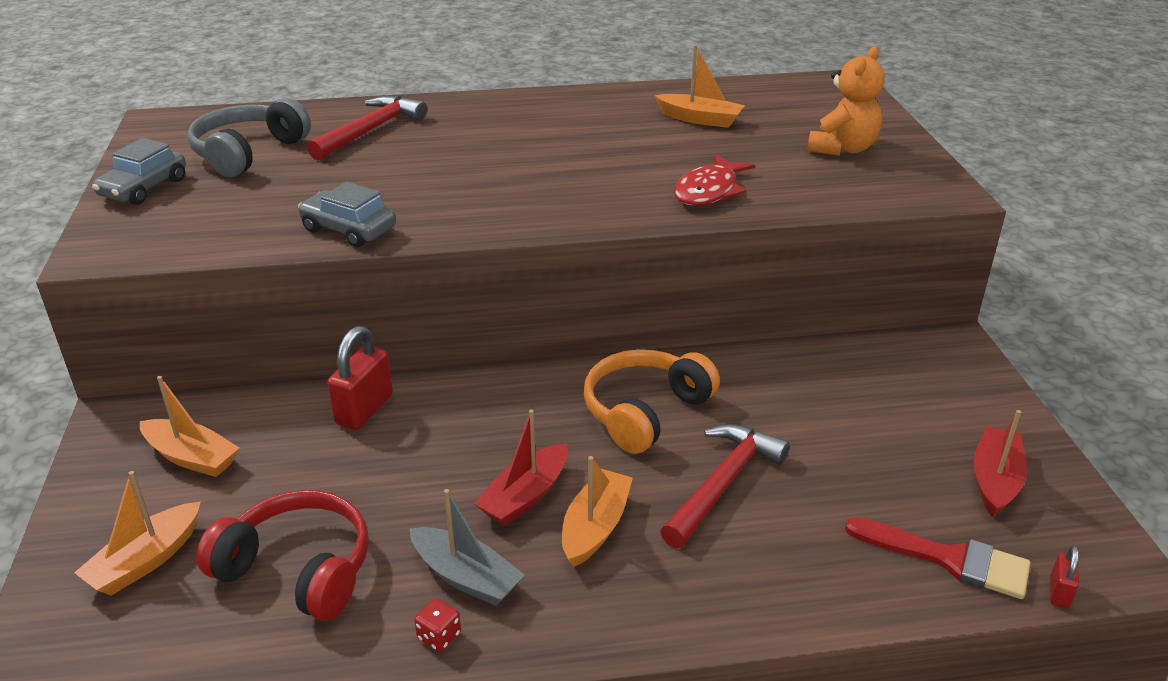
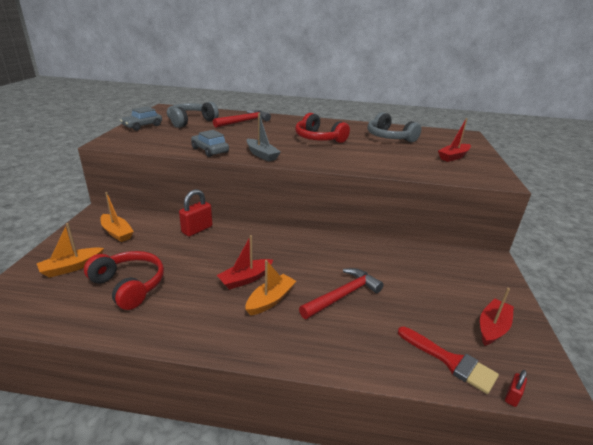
camera: 15 degrees right, 5 degrees down
grey boat [409,489,525,606] -> grey boat moved to [246,113,281,162]
red dice [414,598,461,652] -> none
orange headphones [583,349,720,454] -> none
orange boat [655,44,745,128] -> grey headphones [367,112,421,142]
red fish [674,154,755,206] -> none
orange teddy bear [807,47,885,156] -> red boat [438,118,471,162]
none -> red headphones [295,113,350,143]

